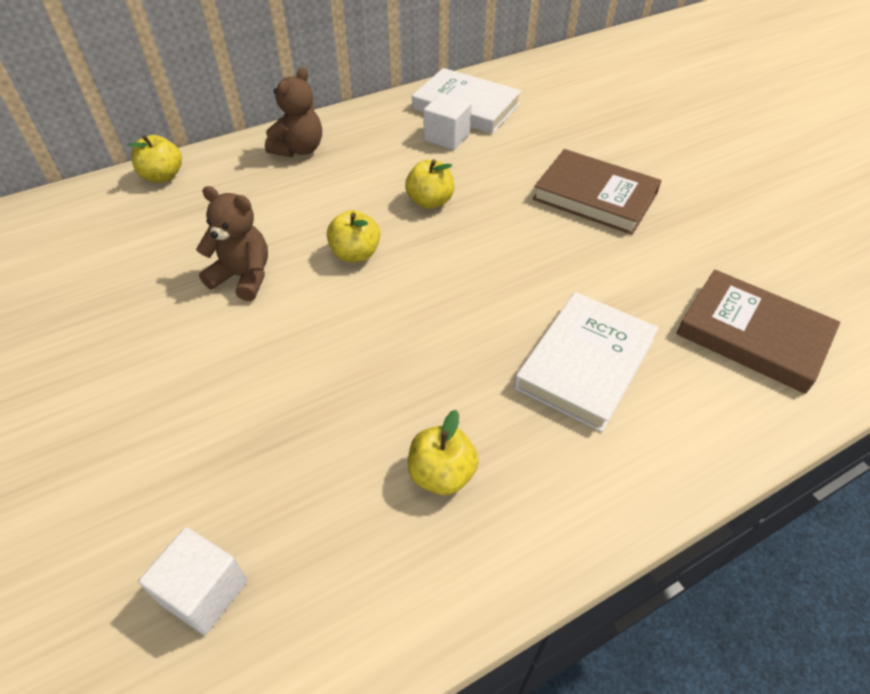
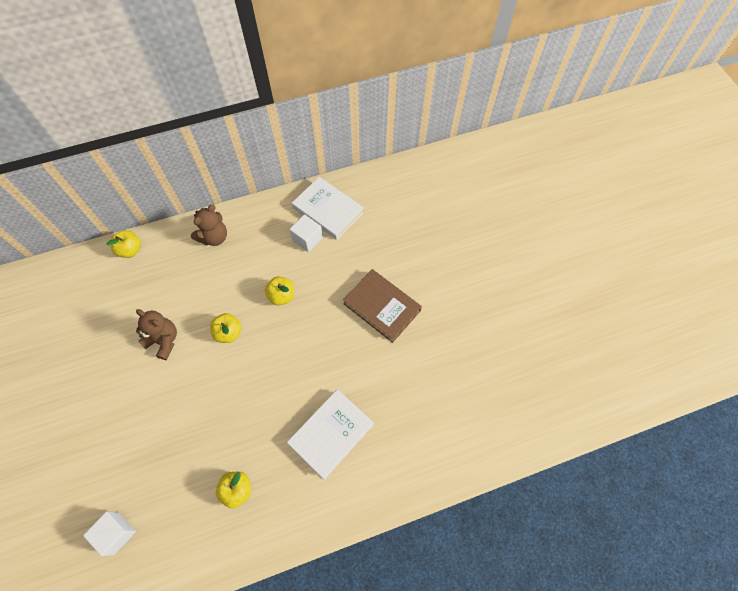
camera: 10 degrees right, 15 degrees up
brown book [676,269,840,394] -> none

